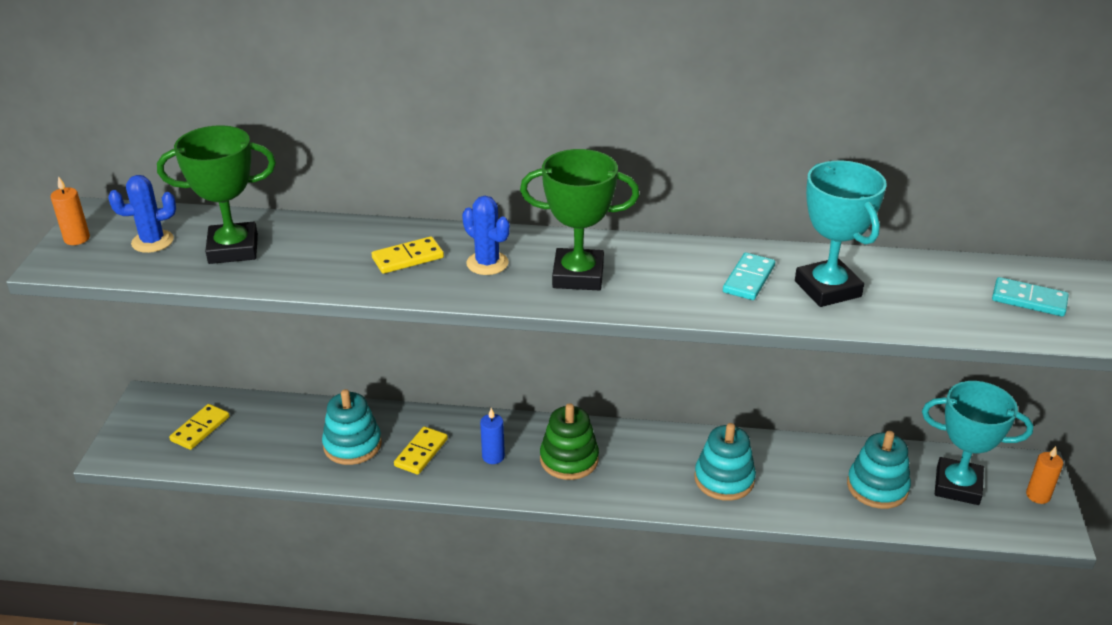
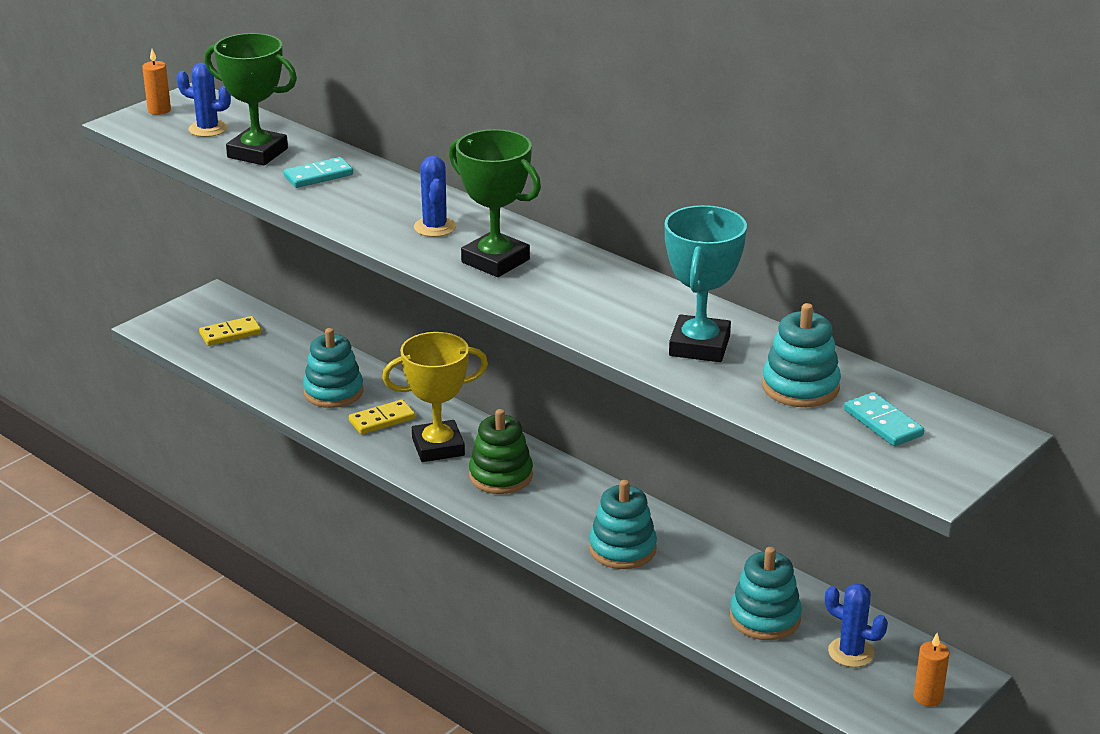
camera: 35 degrees right, 5 degrees down
yellow domino [372,236,444,274] -> none
blue candle [480,408,505,464] -> yellow trophy [382,332,488,462]
turquoise domino [723,252,775,300] -> turquoise domino moved to [283,157,353,188]
turquoise trophy [922,381,1033,505] -> blue cactus [825,583,888,667]
none -> turquoise stacking toy [762,303,841,407]

